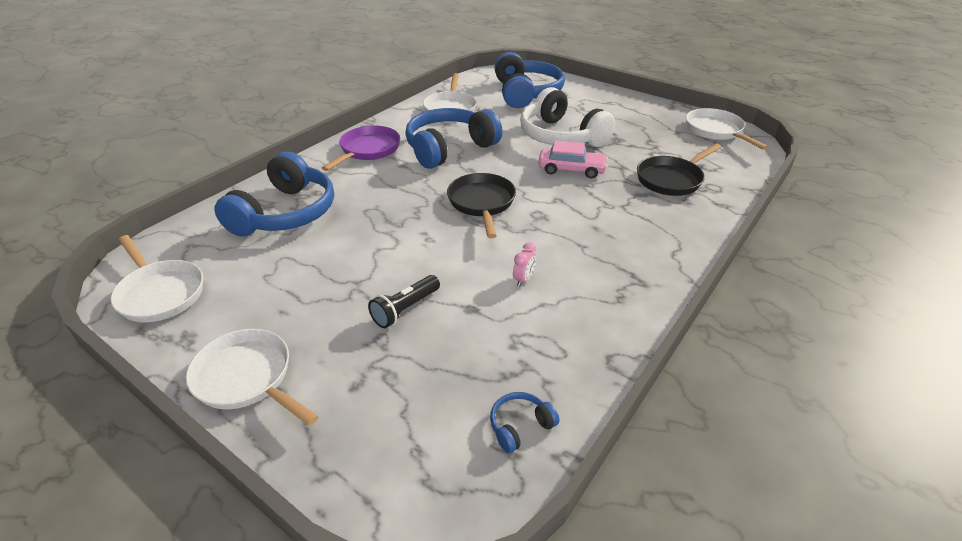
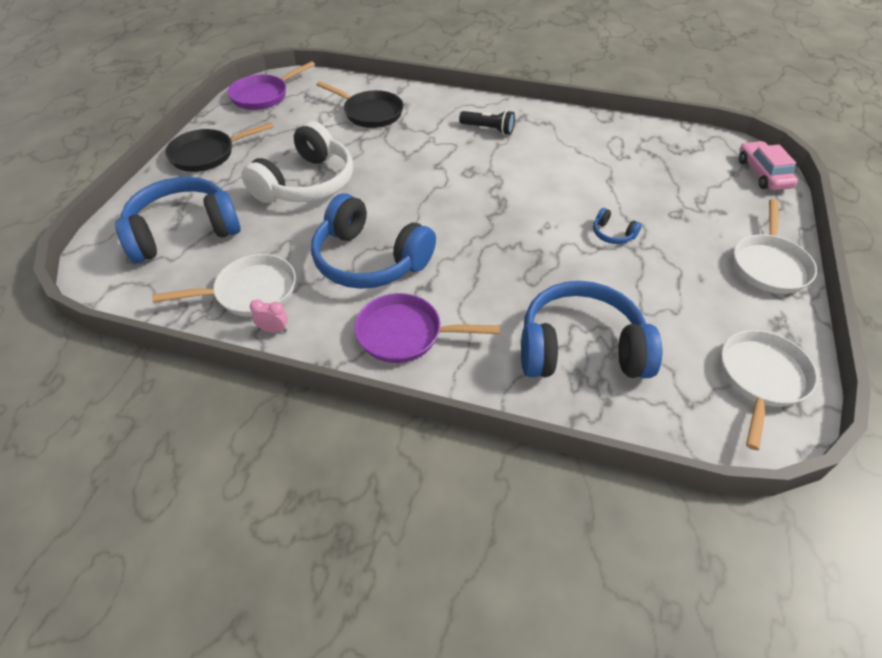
camera: 110 degrees left, 10 degrees up
black flashlight [368,275,440,328] -> black flashlight moved to [459,110,515,135]
black pan [447,173,516,238] -> black pan moved to [165,122,274,172]
blue headphones [490,392,559,453] -> blue headphones moved to [593,208,642,244]
pink clock [513,242,536,287] -> pink clock moved to [250,299,288,333]
pink car [538,140,608,178] -> pink car moved to [739,141,798,190]
white pan [686,108,768,150] -> purple pan [228,61,315,110]

